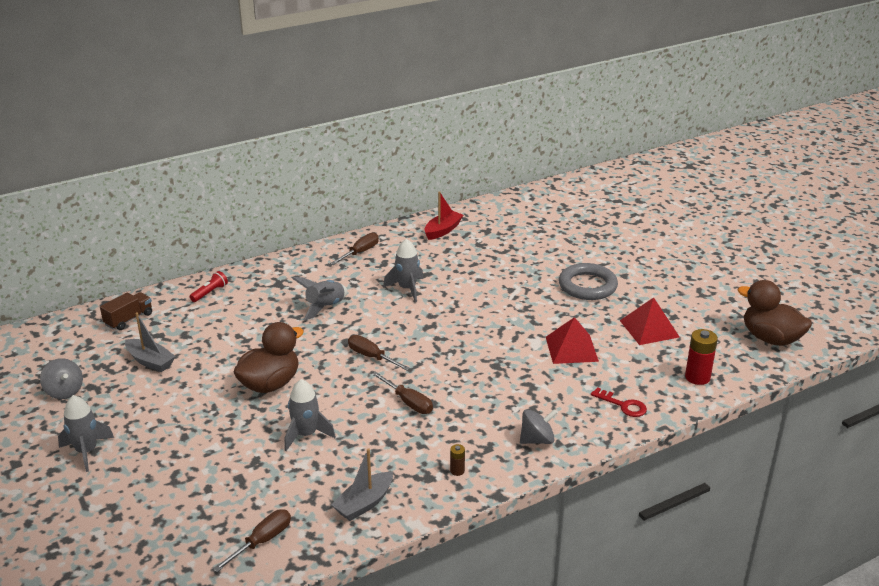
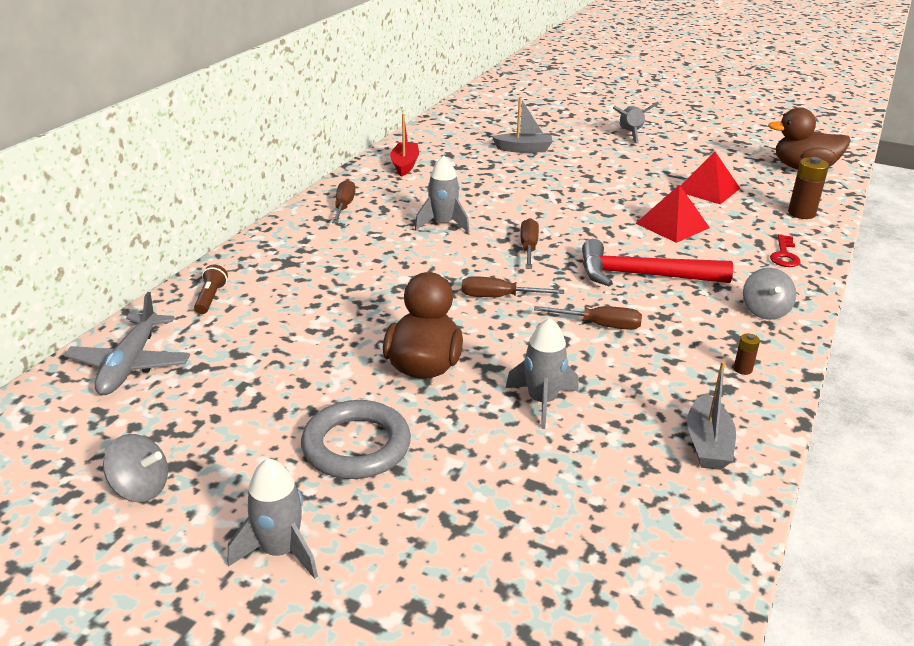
camera: 35 degrees left, 0 degrees up
brown truck [100,292,152,330] -> grey plane [64,292,190,395]
grey boat [125,312,176,372] -> grey boat moved to [492,97,553,153]
red flashlight [190,271,228,302] -> brown flashlight [194,265,228,314]
brown screwdriver [213,509,291,572] -> brown screwdriver moved to [520,218,539,269]
grey rocket [292,277,347,320] -> grey rocket moved to [613,102,659,144]
grey spinning top [520,409,557,444] -> grey spinning top turned 150 degrees clockwise [743,268,796,320]
grey ring [559,263,618,300] -> grey ring moved to [301,400,411,479]
red key [591,387,647,417] -> red key turned 105 degrees clockwise [770,234,801,267]
red battery [685,329,718,385] -> brown battery [788,157,829,219]
none -> red hammer [582,239,733,286]

